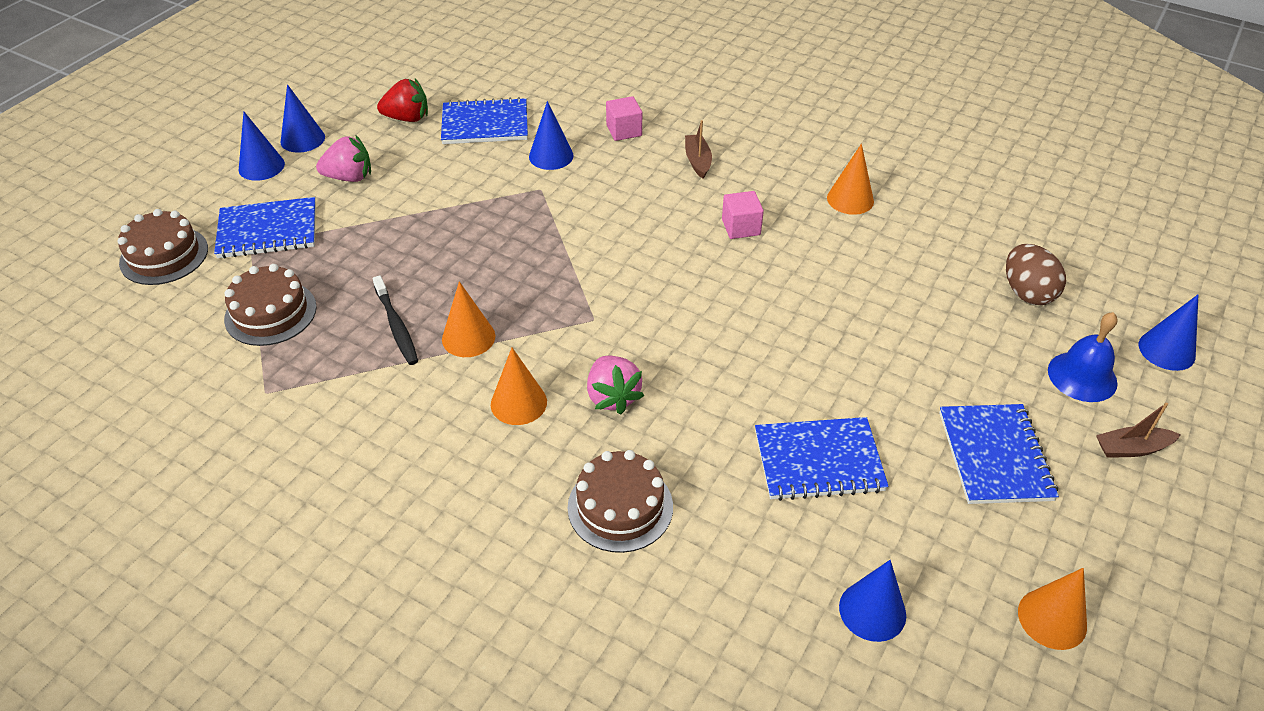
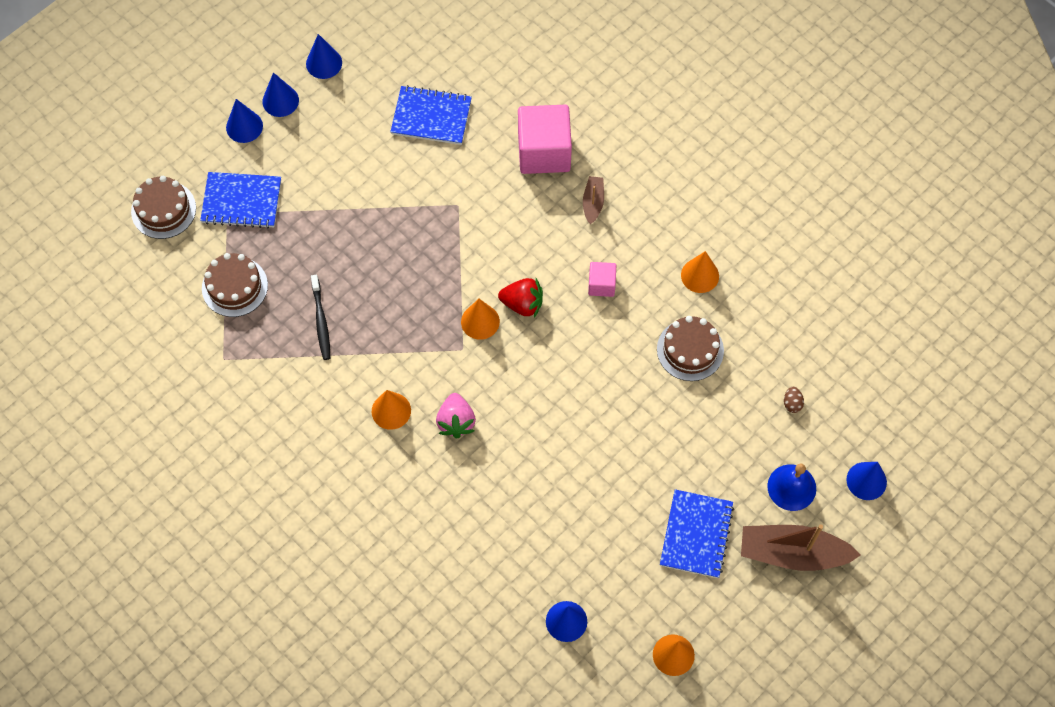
camera: 15 degrees right, 20 degrees up
pink strawberry [316,135,371,182] -> none
red strawberry [377,79,428,122] -> red strawberry moved to [498,278,543,318]
orange cone [442,281,495,357] -> orange cone moved to [461,299,500,340]
blue cone [529,101,574,170] -> blue cone moved to [306,34,342,79]
brown cake [568,450,673,553] -> brown cake moved to [657,316,724,381]
pink cube [606,96,642,141] -> pink cube [518,105,572,174], size x1.99
blue notebook [755,417,889,501] -> none
brown egg [1006,244,1066,305] -> brown egg [784,387,804,413], size x0.51
brown boat [1096,402,1181,458] -> brown boat [741,524,861,571], size x2.01

